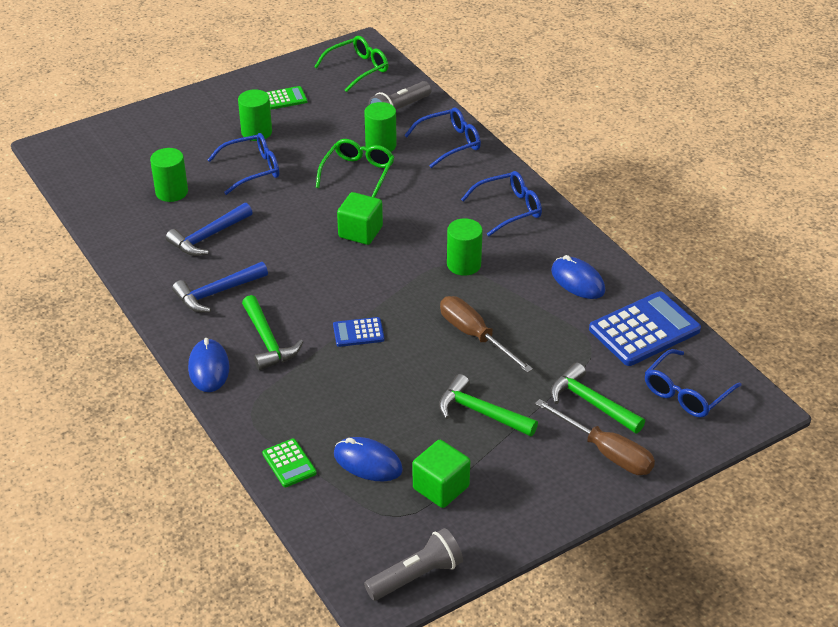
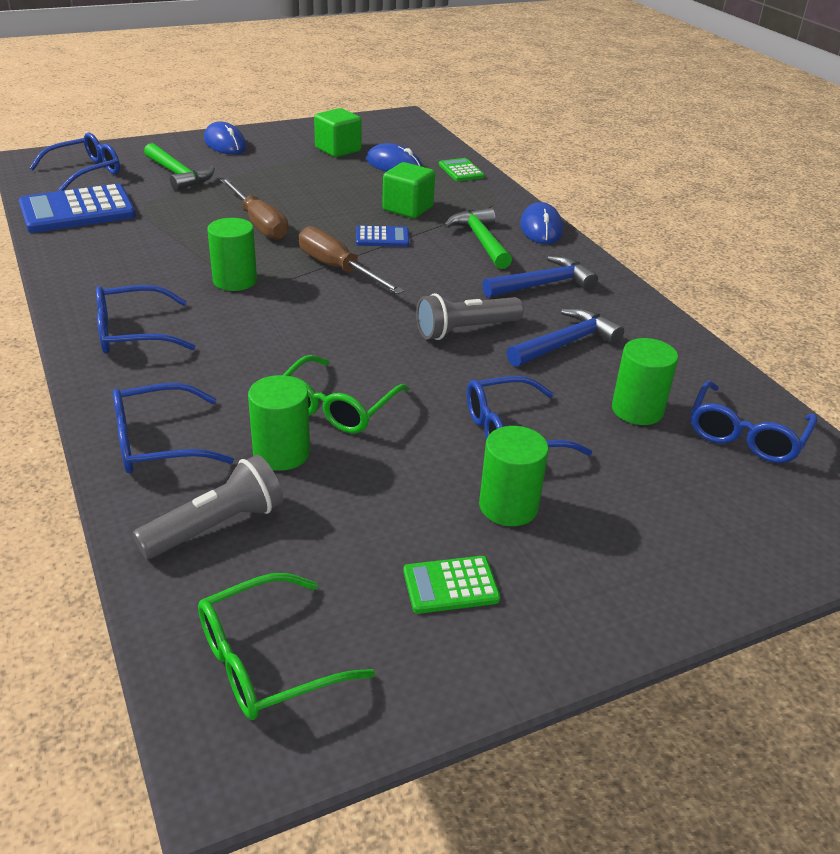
camera: 175 degrees left, 5 degrees down
green cube [337,192,383,245] -> green cube moved to [382,162,435,219]
grey flashlight [364,528,463,600] -> grey flashlight moved to [416,293,524,340]
green hammer [439,374,538,437] -> none
brown screwdriver [535,399,655,475] -> brown screwdriver moved to [299,226,404,294]
blue mouse [551,255,605,299] -> blue mouse moved to [204,121,247,154]
none -> blue glasses [691,381,817,463]

